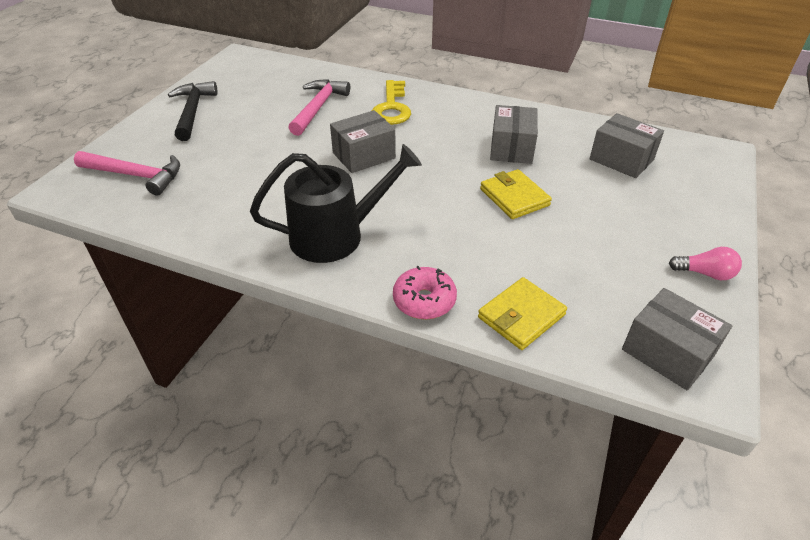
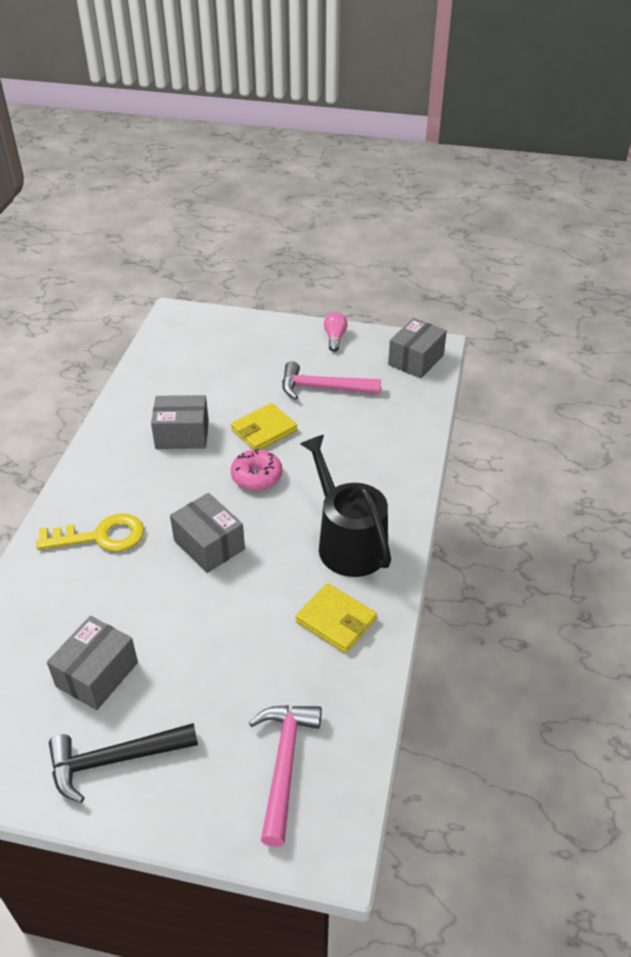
camera: 100 degrees left, 0 degrees up
pink hammer [288,79,350,136] -> pink hammer moved to [282,361,381,399]
pink donut [393,266,457,319] -> pink donut moved to [231,449,282,490]
yellow wallet [478,277,567,350] -> yellow wallet moved to [296,583,377,653]
grey box [590,113,664,178] -> grey box moved to [47,616,138,710]

